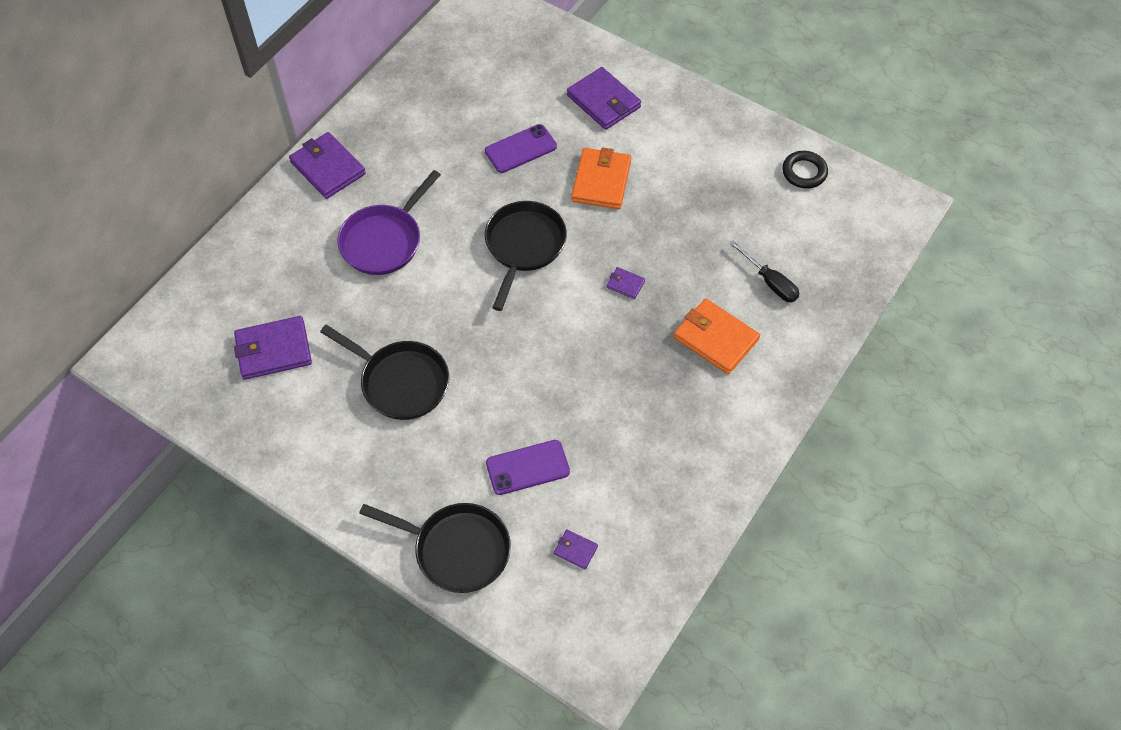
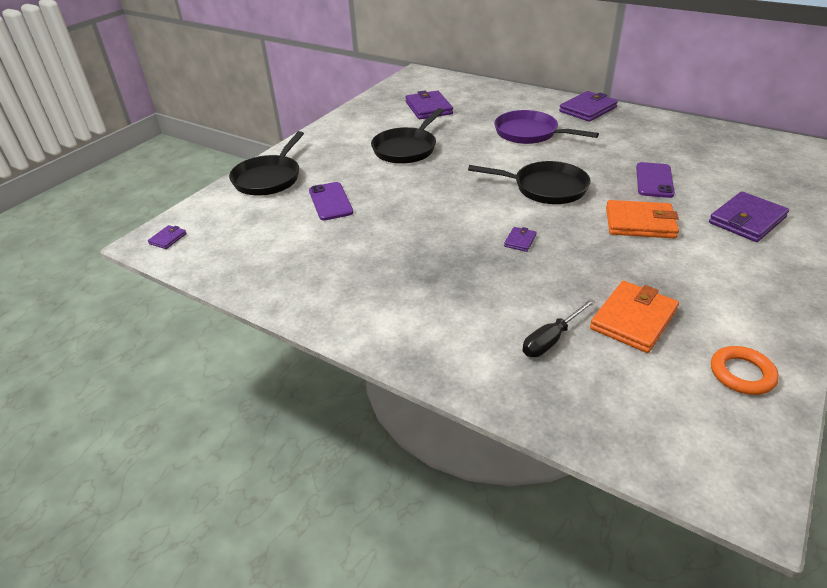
camera: 90 degrees right, 20 degrees down
purple phone [485,124,557,173] -> purple phone turned 45 degrees clockwise [636,162,675,198]
purple wallet [554,529,598,569] -> purple wallet moved to [148,225,187,249]
orange wallet [674,299,760,374] -> orange wallet moved to [590,281,679,353]
black ring [782,151,828,189] -> orange ring [711,346,779,395]

